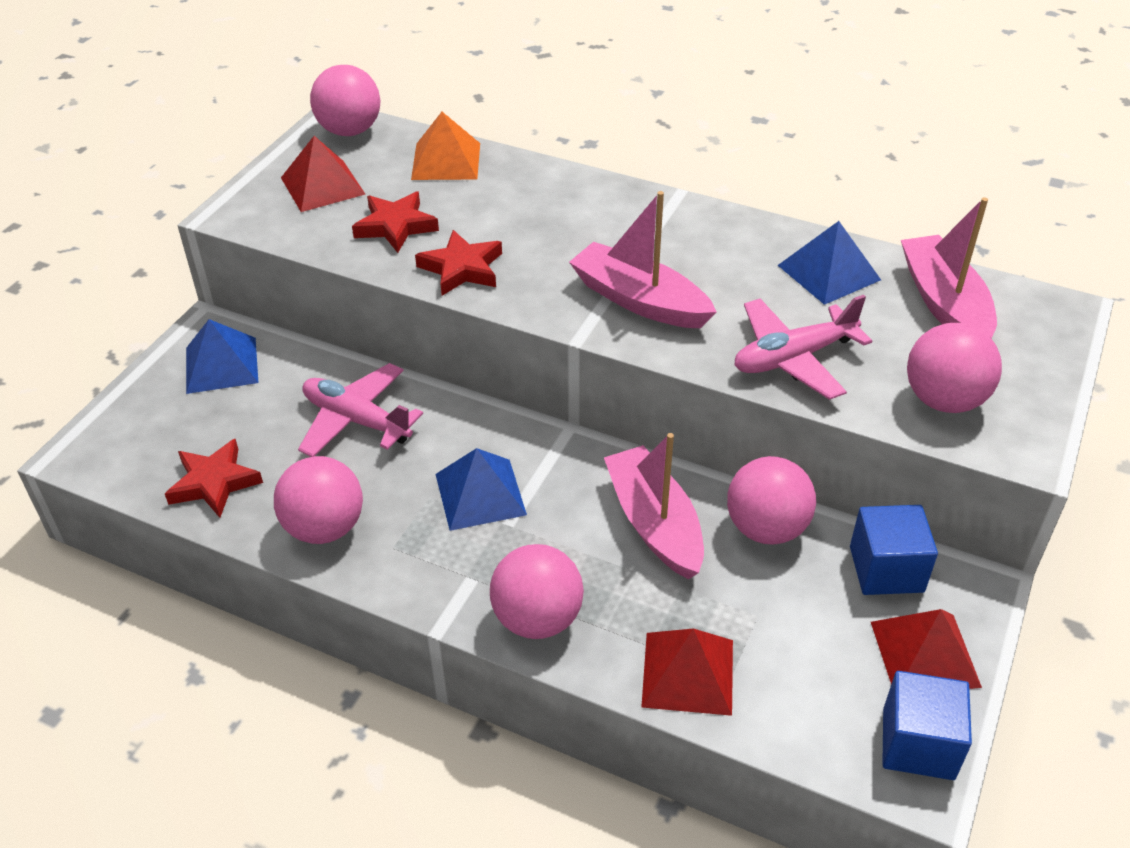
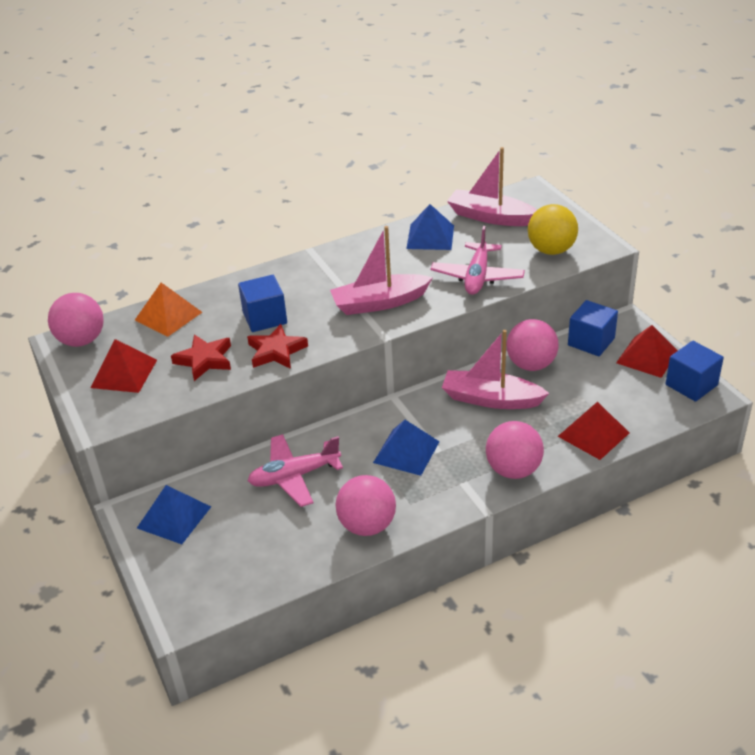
camera: 50 degrees left, 5 degrees down
red star [165,439,263,518] -> none
pink ball [907,323,1002,413] -> yellow ball [528,204,578,255]
none -> blue cube [238,275,287,332]

